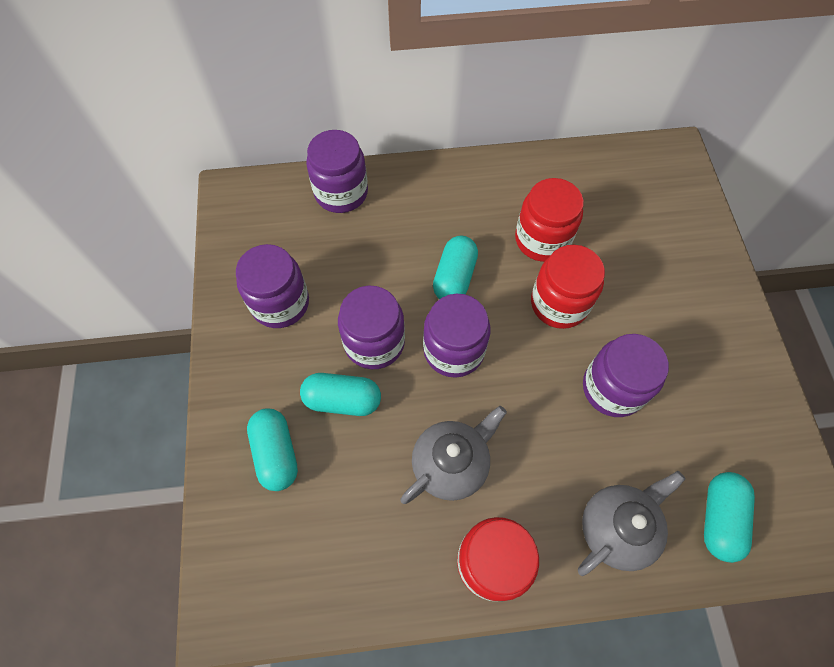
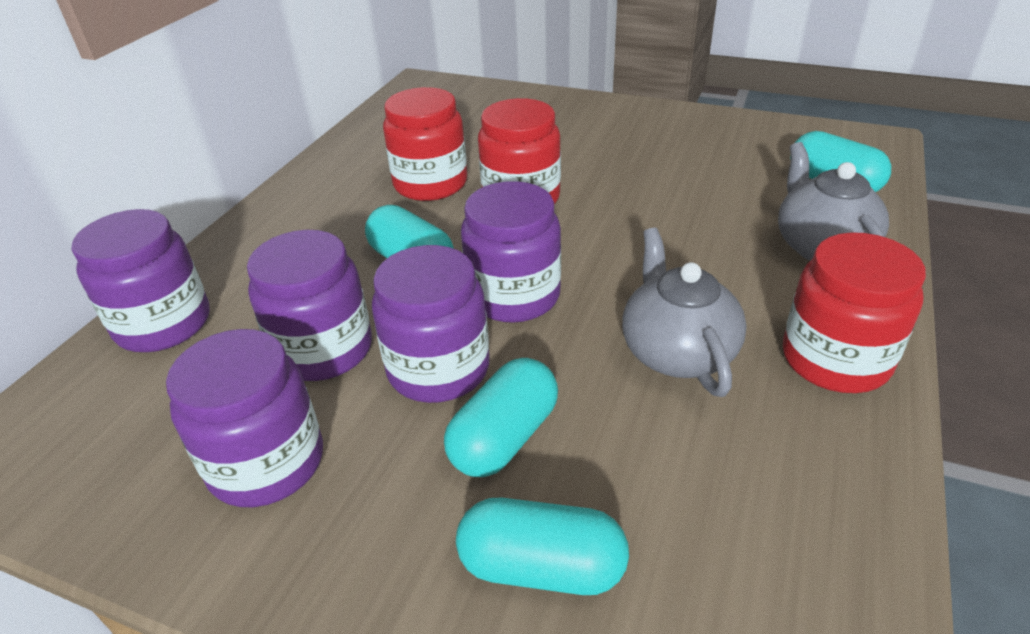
camera: 60 degrees left, 25 degrees down
purple jar [583,334,669,417] -> purple jar moved to [247,230,372,381]

